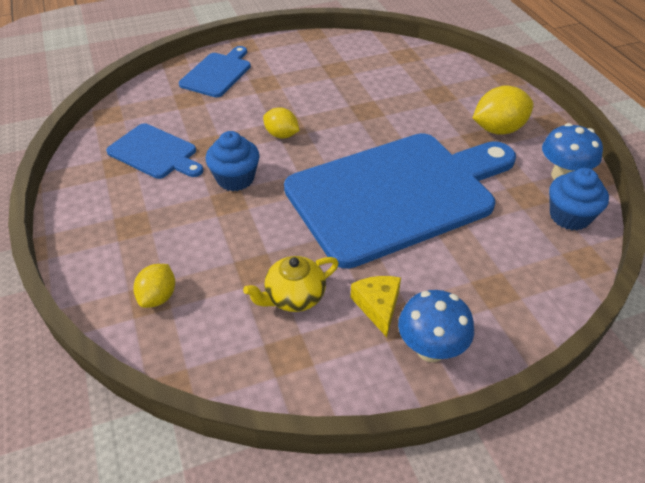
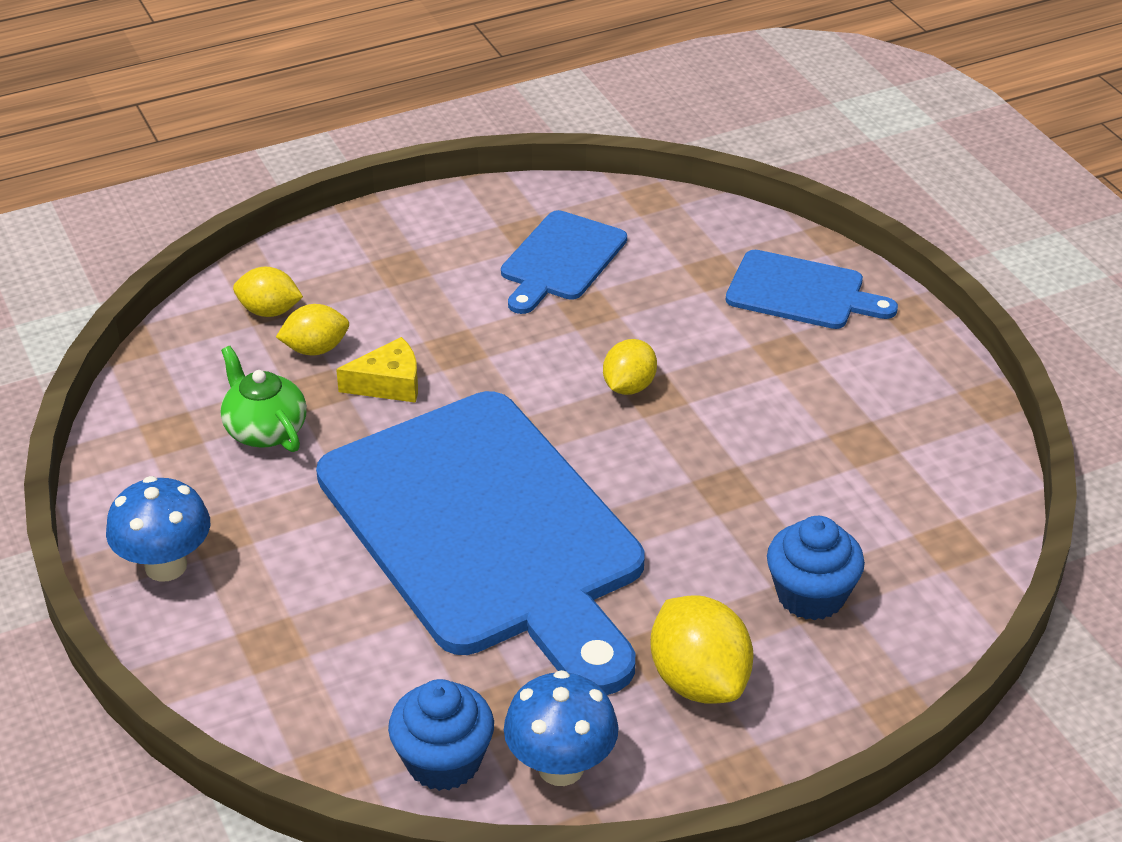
camera: 85 degrees right, 5 degrees down
blue cupcake [206,131,260,191] -> blue cupcake moved to [767,516,865,620]
yellow teapot [243,256,339,312] -> green teapot [220,346,307,452]
yellow cheese [351,276,401,337] -> yellow cheese moved to [336,337,418,403]
none -> yellow lemon [276,304,349,355]

